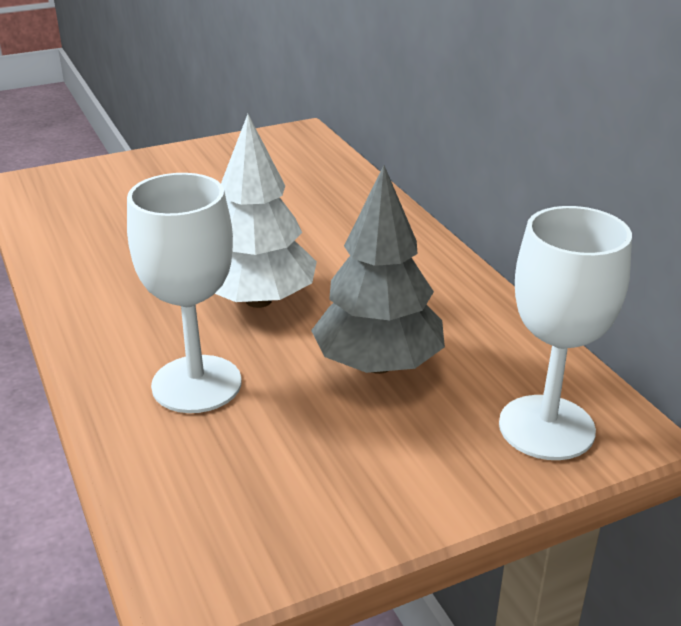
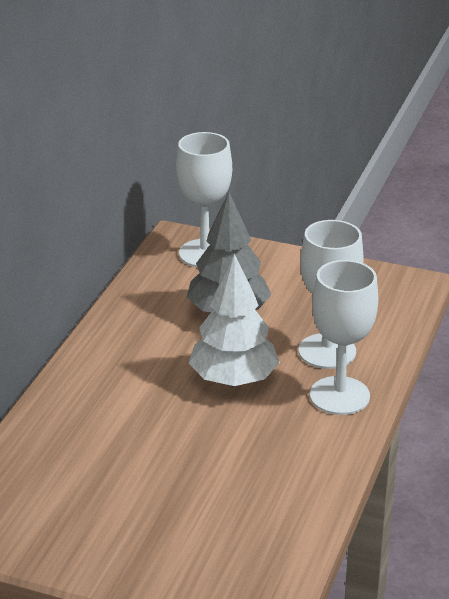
camera: 135 degrees left, 0 degrees up
none -> white goblet [310,260,378,415]

